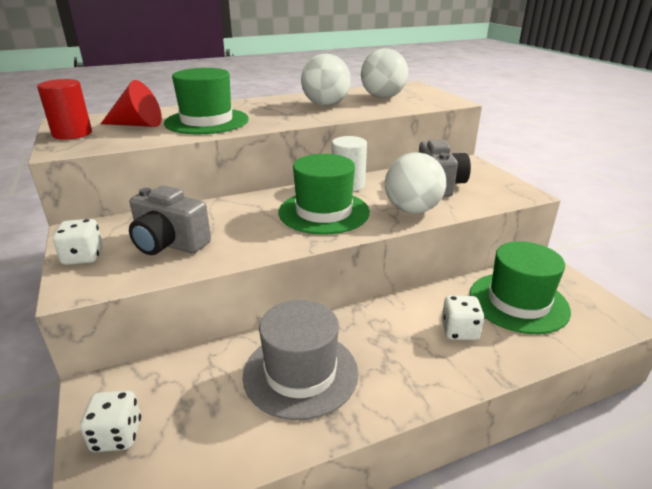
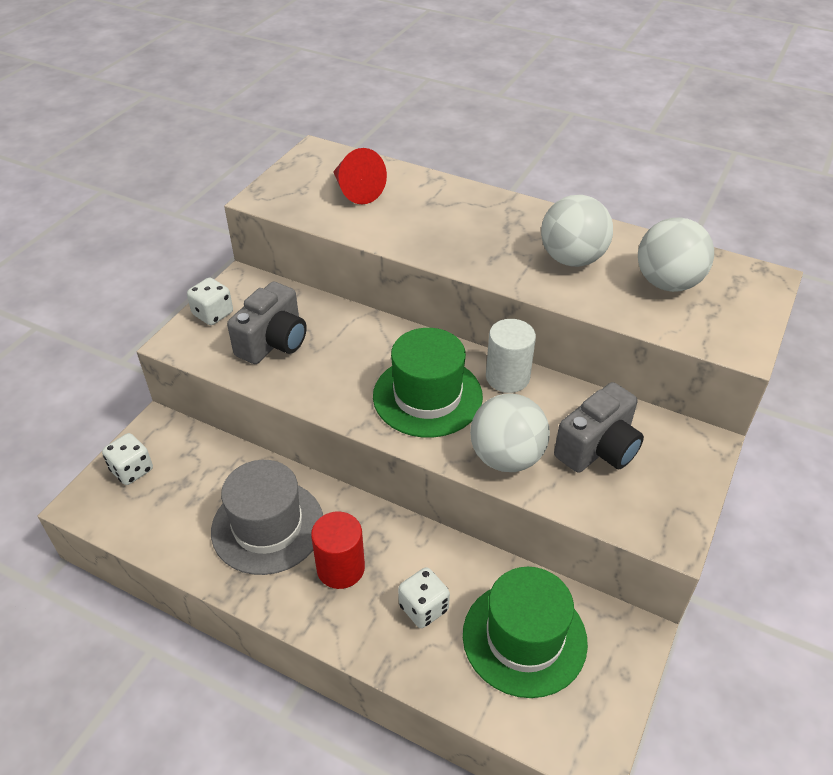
camera: 50 degrees right, 15 degrees up
red cylinder [37,79,92,140] -> red cylinder moved to [311,512,365,589]
grey camera [129,186,211,255] -> grey camera turned 135 degrees counterclockwise [227,282,307,364]
green hat [164,68,249,134] -> none

